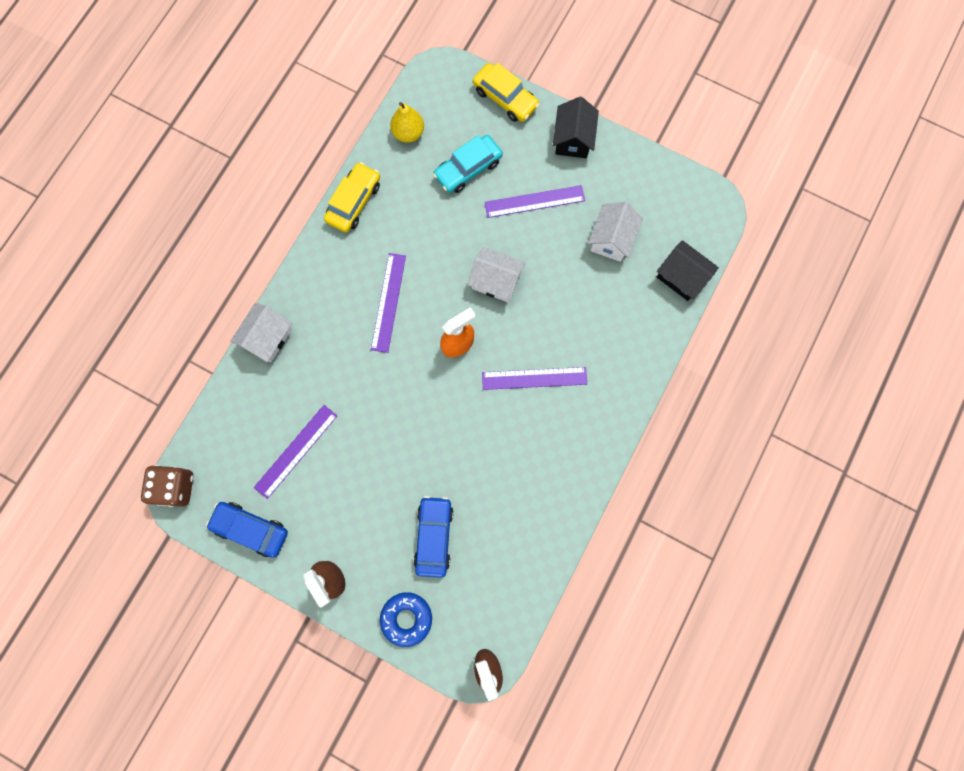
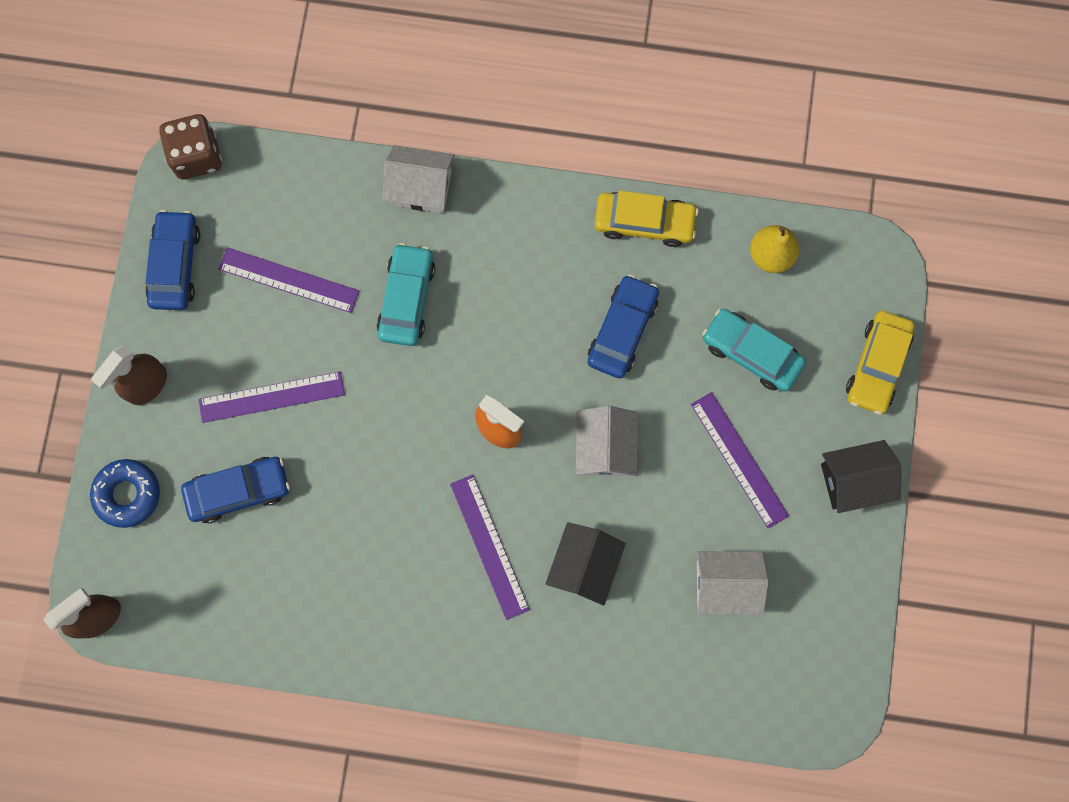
camera: 70 degrees right, 0 degrees up
purple ruler [371,253,406,353] -> purple ruler moved to [198,372,345,423]
black house [657,240,719,301] -> black house moved to [545,522,626,606]
none -> turquoise car [377,243,435,346]
none -> blue car [588,274,659,378]

